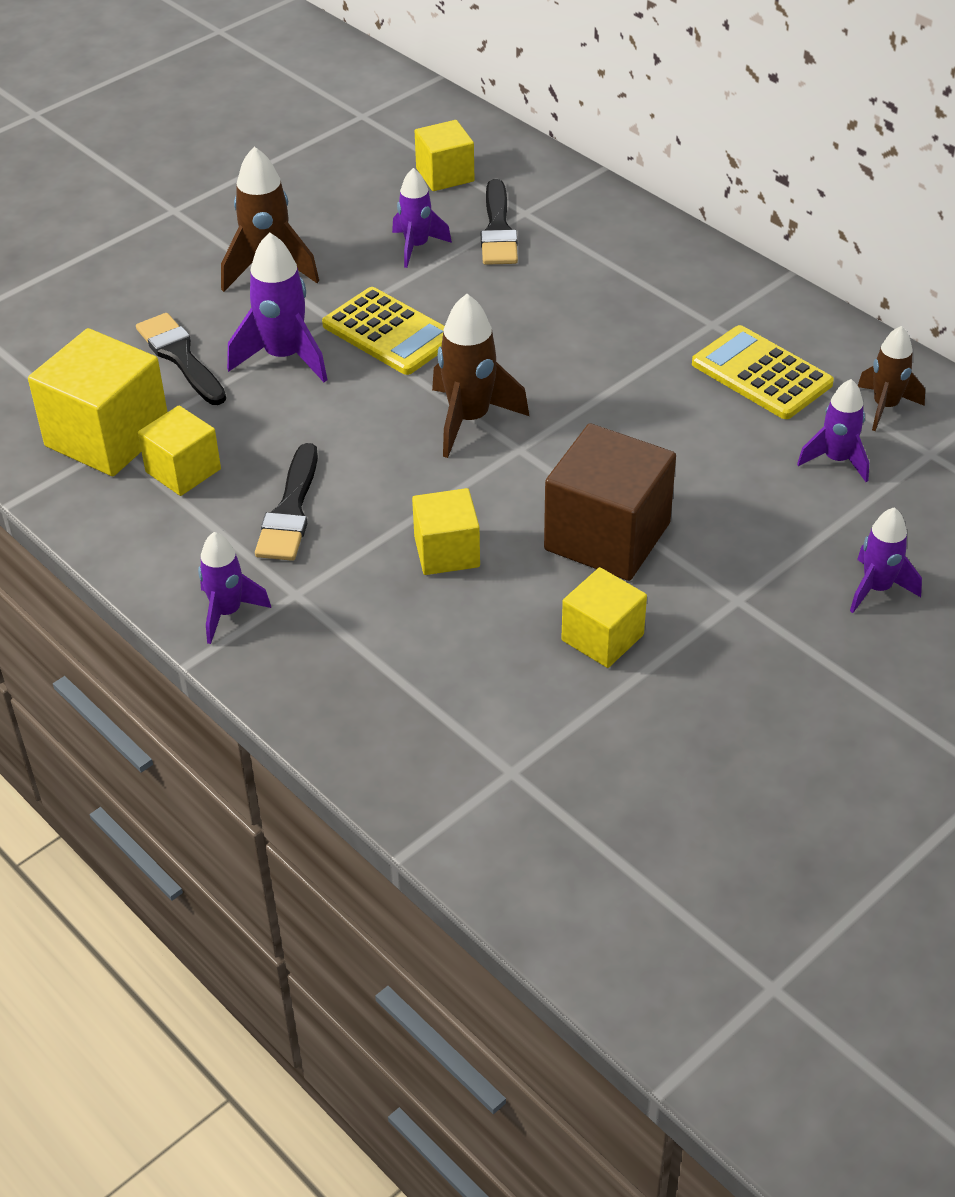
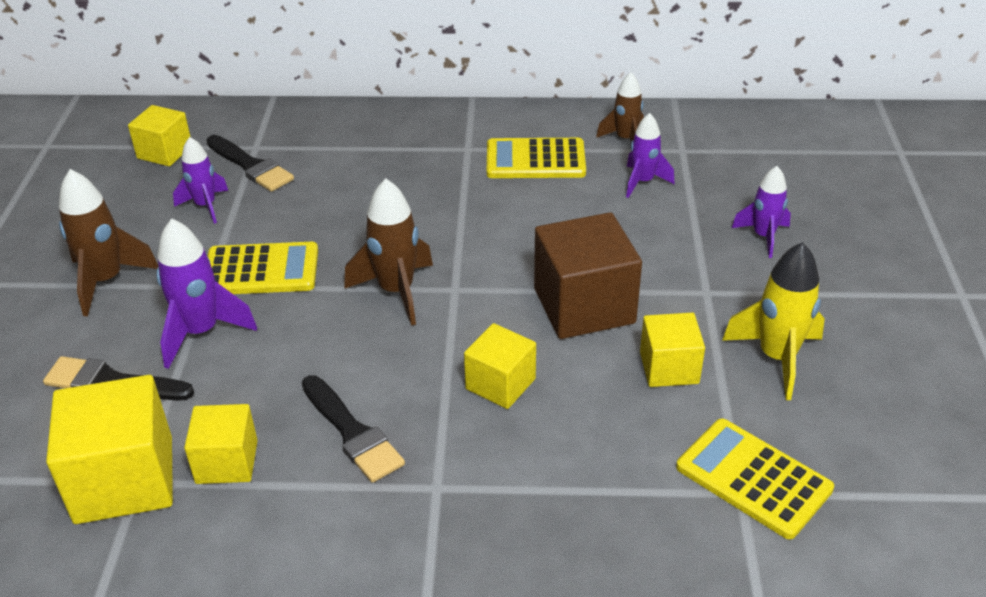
camera: 45 degrees left, 5 degrees down
purple rocket [198,532,271,644] -> none
none -> yellow calculator [676,418,834,539]
none -> yellow rocket [722,242,825,400]

